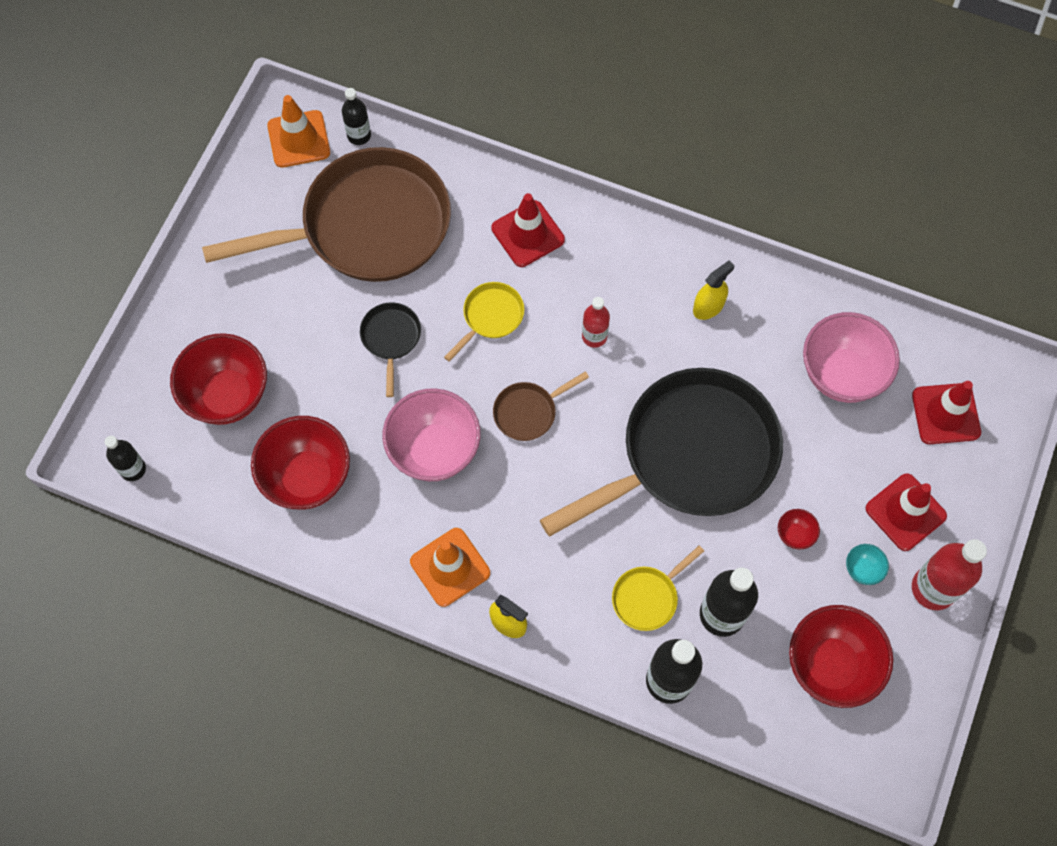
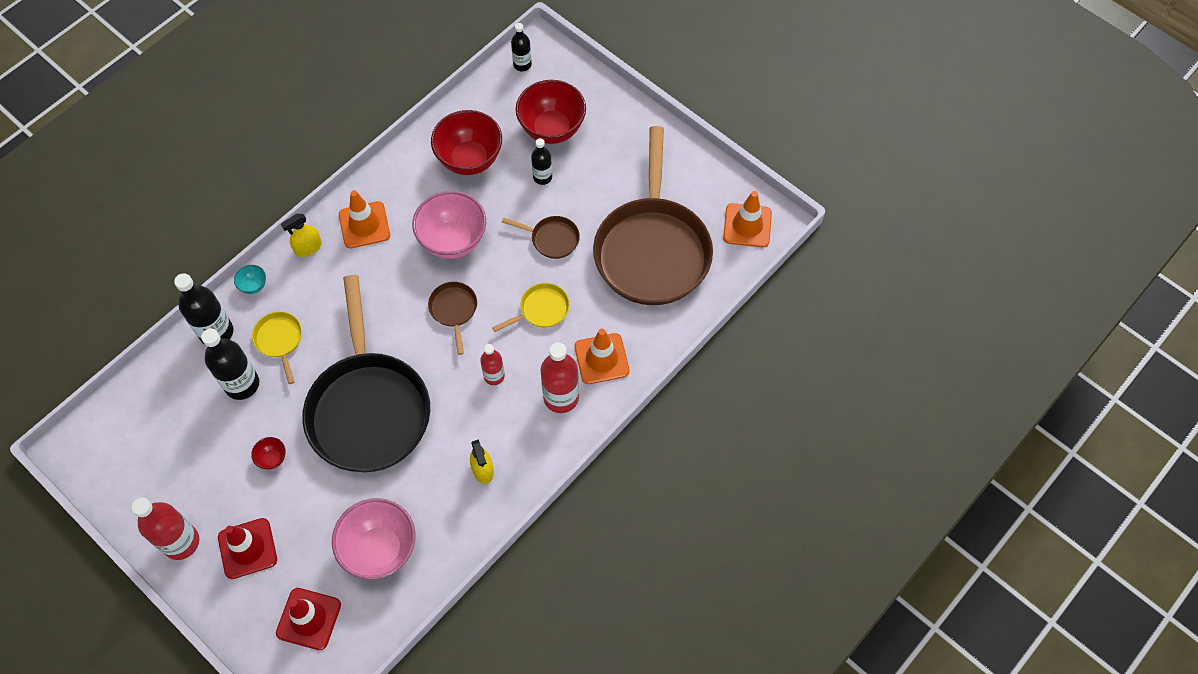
camera: 110 degrees right, 5 degrees down
black bottle [342,88,371,145] -> black bottle moved to [531,138,552,185]
black pan [360,302,421,397] -> brown pan [502,216,580,259]
yellow pan [444,282,524,362] -> yellow pan turned 90 degrees counterclockwise [492,283,570,332]
red traffic cone [491,193,565,267] -> orange traffic cone [575,329,630,384]
red bowl [789,605,893,708] -> none
turquoise bowl [846,544,889,585] -> turquoise bowl moved to [234,265,266,294]
none -> red bottle [540,343,579,413]

